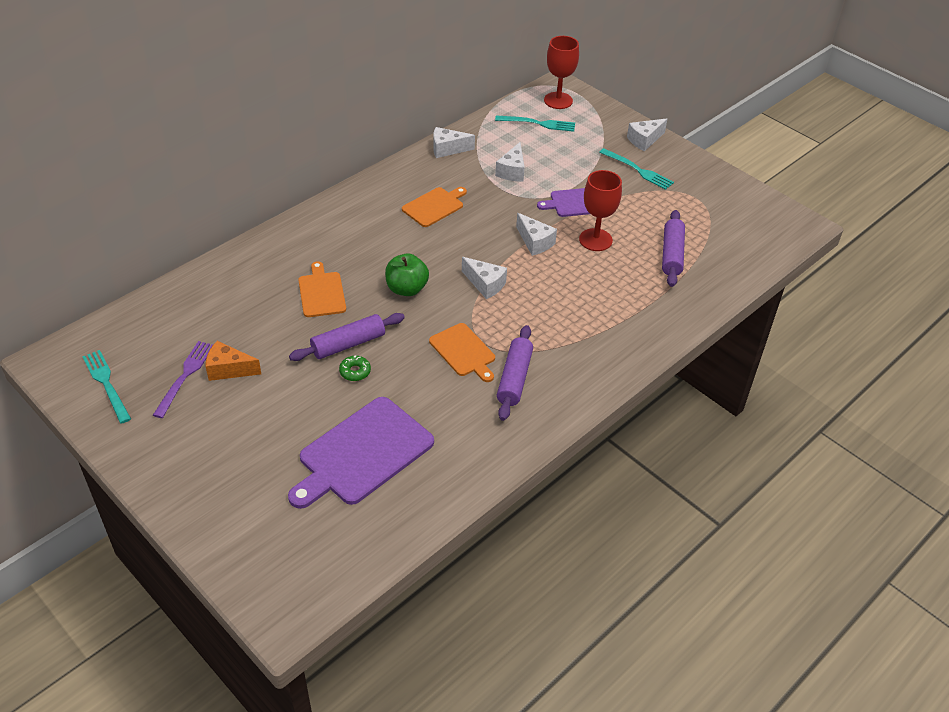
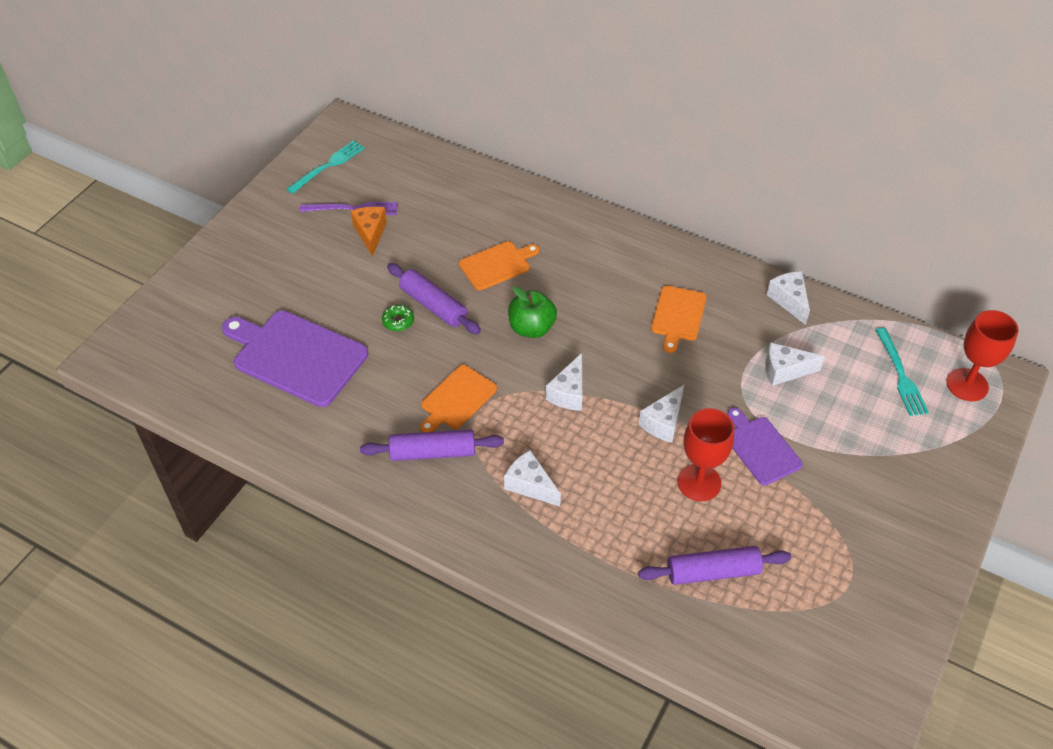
camera: 75 degrees right, 5 degrees up
orange cutting board [402,187,467,227] -> orange cutting board turned 75 degrees clockwise [651,286,707,353]
turquoise fork [599,148,674,190] -> none
white cheese [627,118,667,151] -> white cheese moved to [504,450,561,506]

